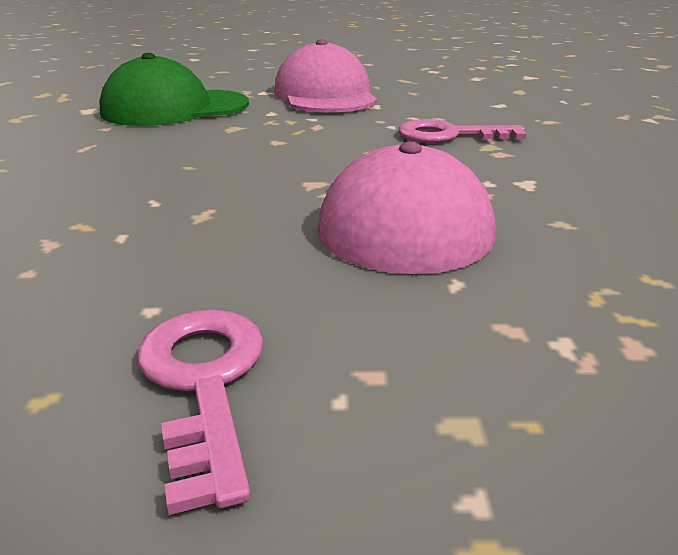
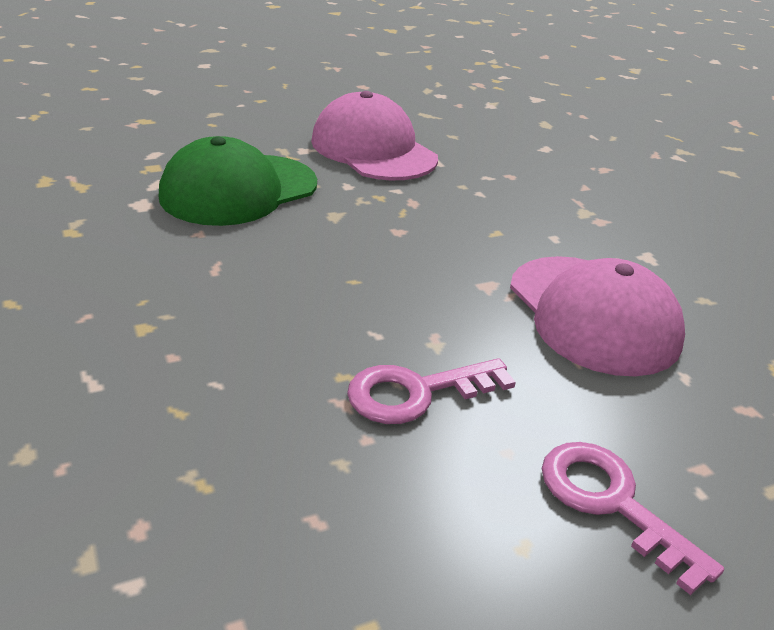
camera: 25 degrees left, 5 degrees up
pink key [398,119,527,143] -> pink key moved to [347,358,516,424]

